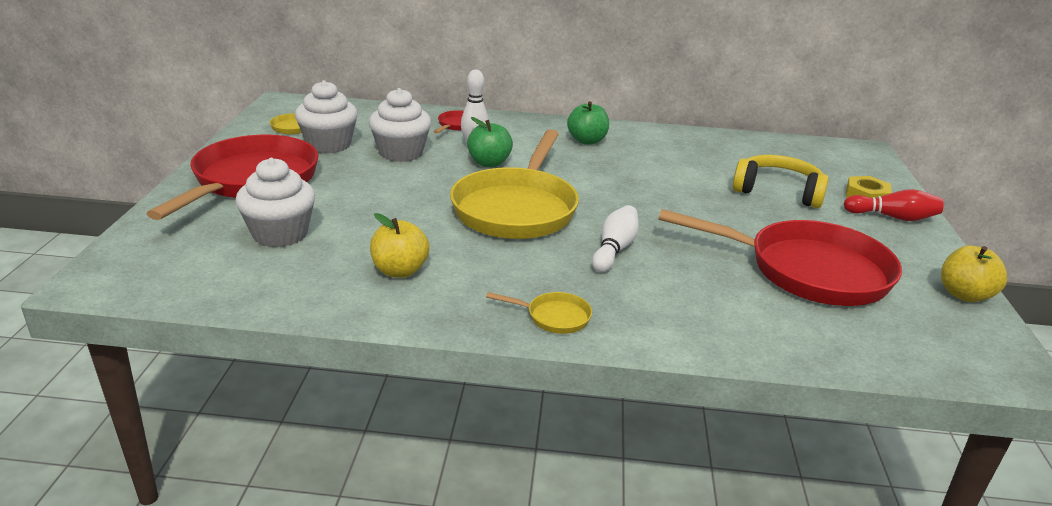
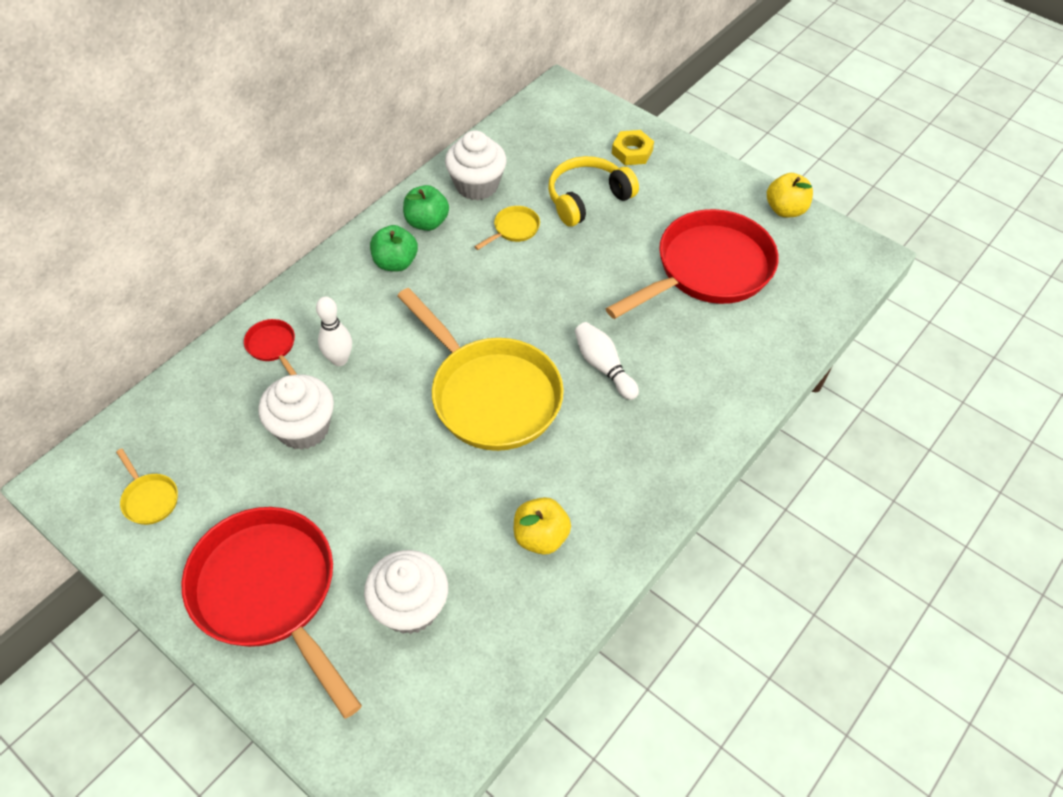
camera: 55 degrees left, 25 degrees up
white cupcake [295,80,358,154] -> white cupcake moved to [445,130,507,200]
green apple [467,117,513,167] -> green apple moved to [403,185,449,231]
yellow pan [486,292,592,334] -> yellow pan moved to [474,206,540,250]
red bowling pin [844,189,944,221] -> none

